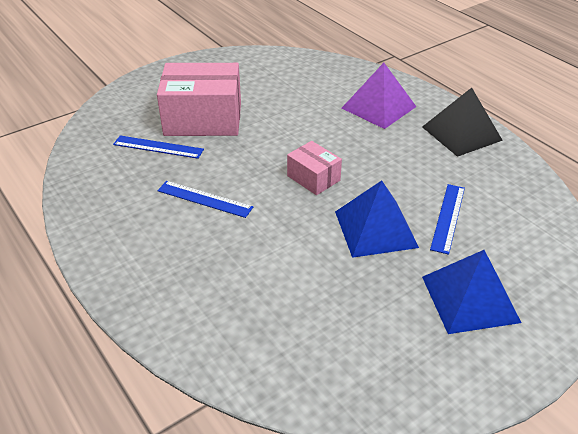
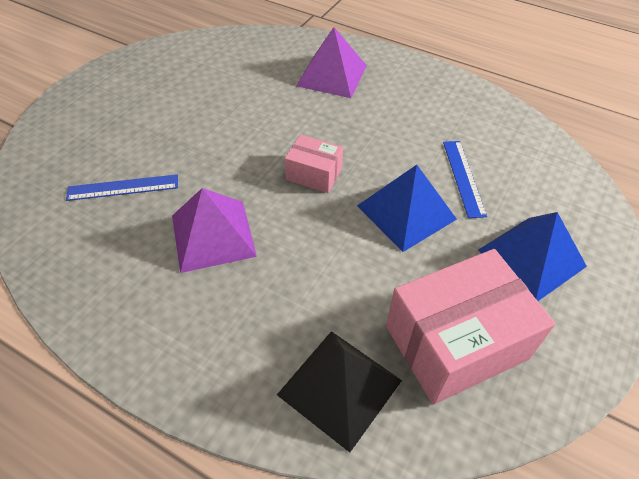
camera: 25 degrees left, 10 degrees up
pink box [157,63,241,136] -> pink box moved to [386,249,555,405]
blue ruler [157,181,253,218] -> purple pyramid [172,188,257,273]
black pyramid [422,88,503,157] -> black pyramid moved to [277,331,402,452]

